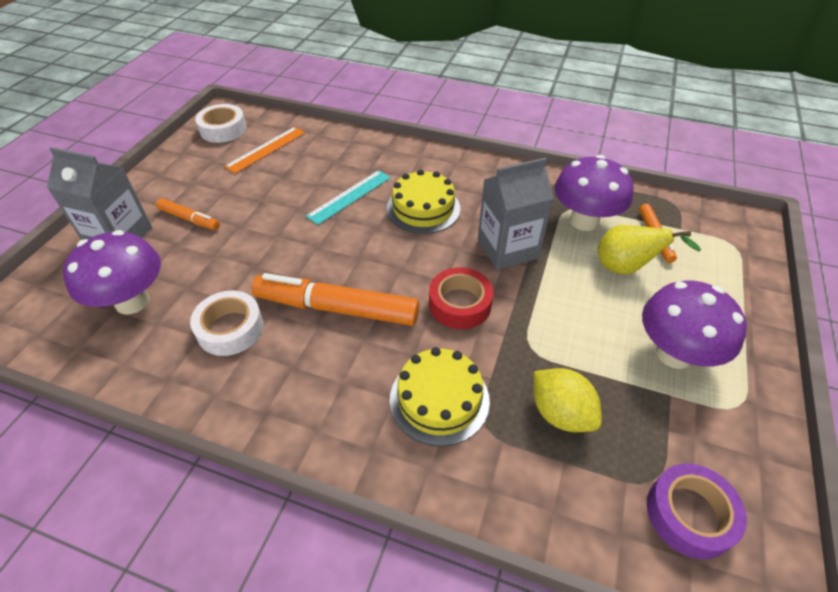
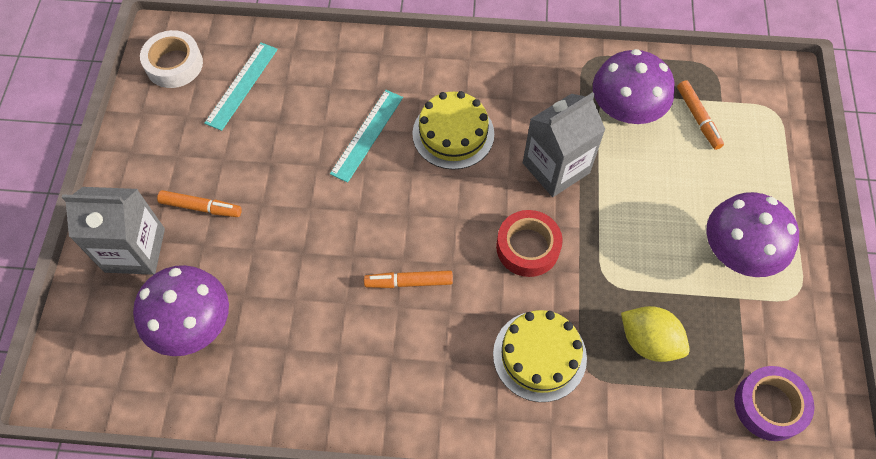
camera: 15 degrees left, 15 degrees up
white tape [190,290,264,356] -> none
orange ruler [224,127,305,174] -> turquoise ruler [204,42,278,131]
orange marker [252,273,419,326] -> orange marker [364,270,453,288], size x0.52
yellow pear [598,225,701,275] -> none

